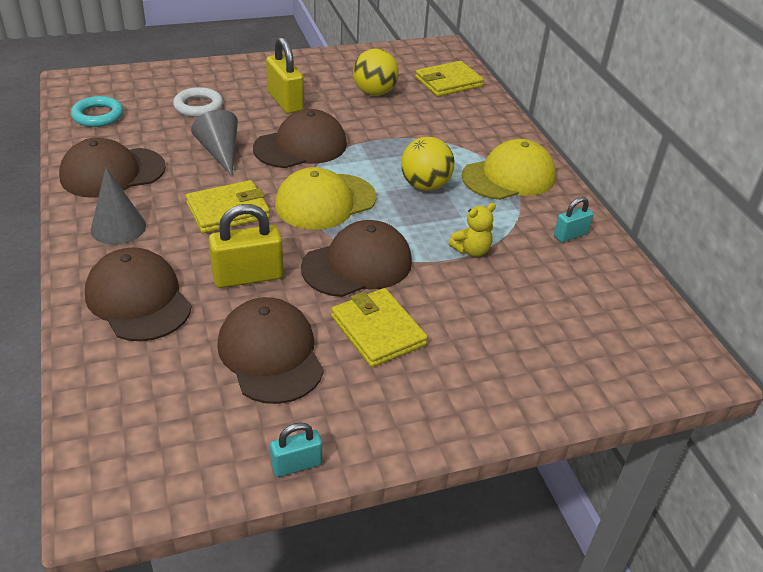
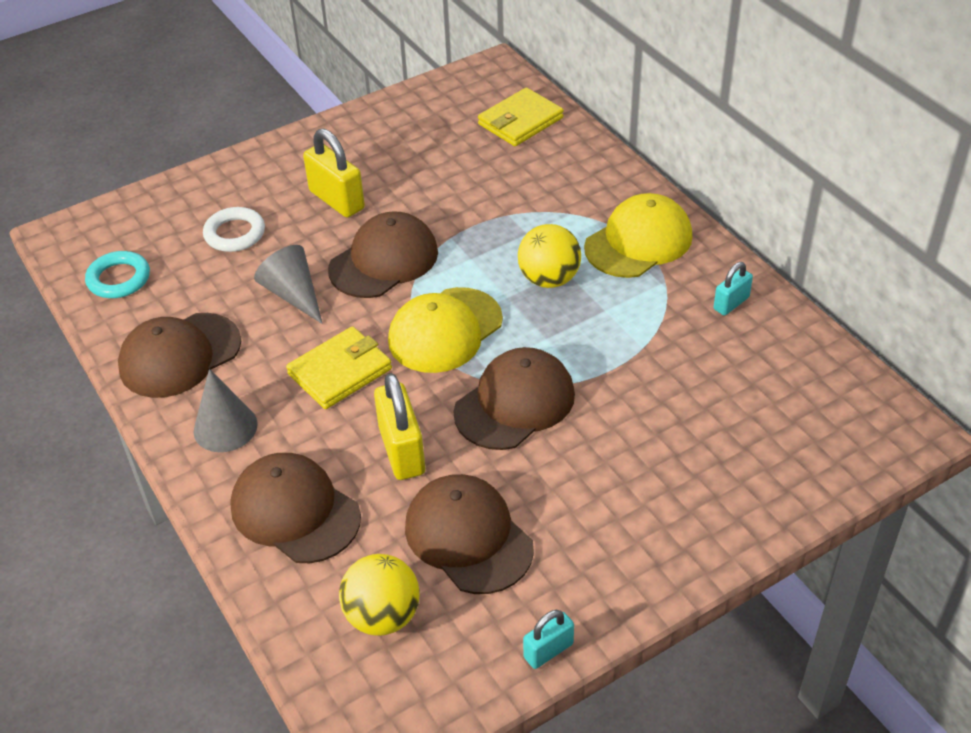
camera: 10 degrees left, 5 degrees up
yellow padlock [209,204,283,288] -> yellow padlock turned 75 degrees counterclockwise [374,373,425,480]
yellow wallet [331,288,428,367] -> none
yellow ball [353,48,399,96] -> yellow ball moved to [339,554,420,636]
yellow teddy bear [449,203,496,257] -> none

